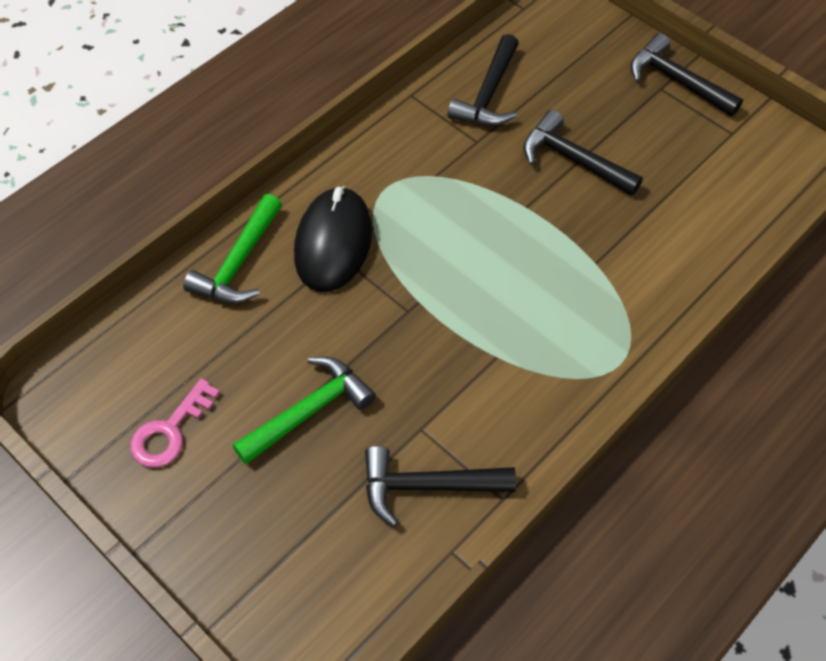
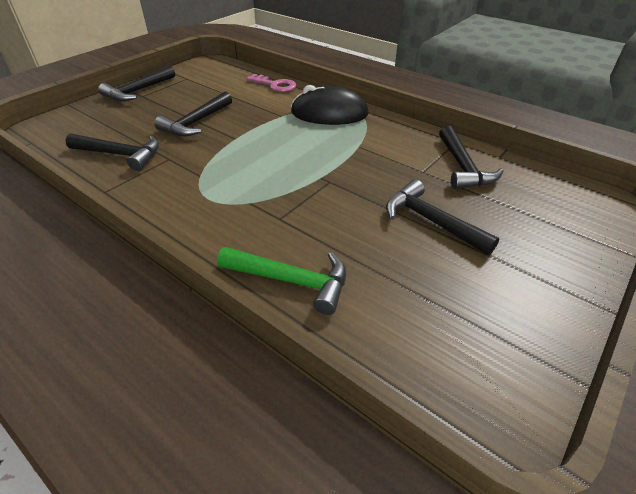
camera: 95 degrees left, 15 degrees down
pink key [130,378,220,467] -> pink key moved to [246,74,296,92]
green hammer [233,357,376,464] -> black hammer [386,179,499,255]
black mouse [294,186,372,292] -> black mouse moved to [291,85,369,125]

